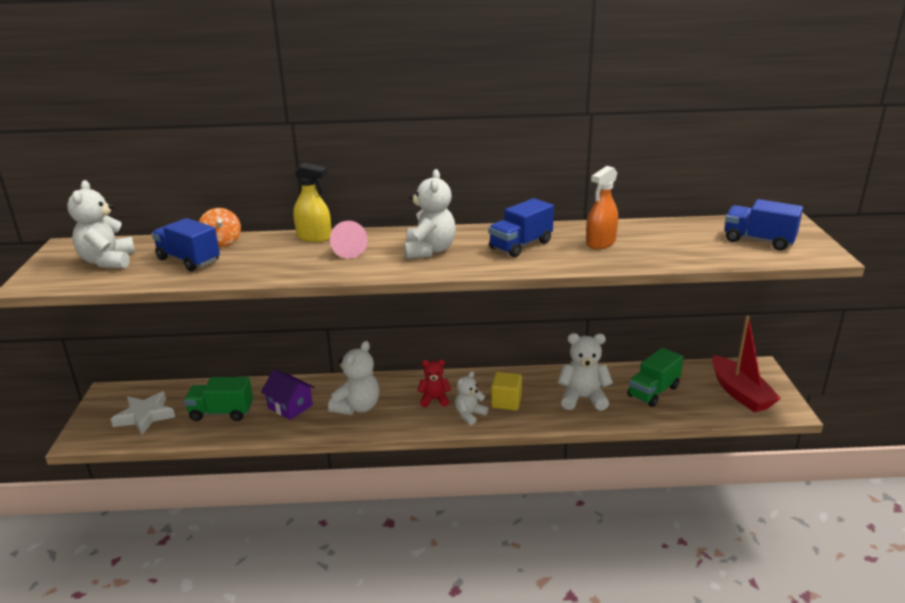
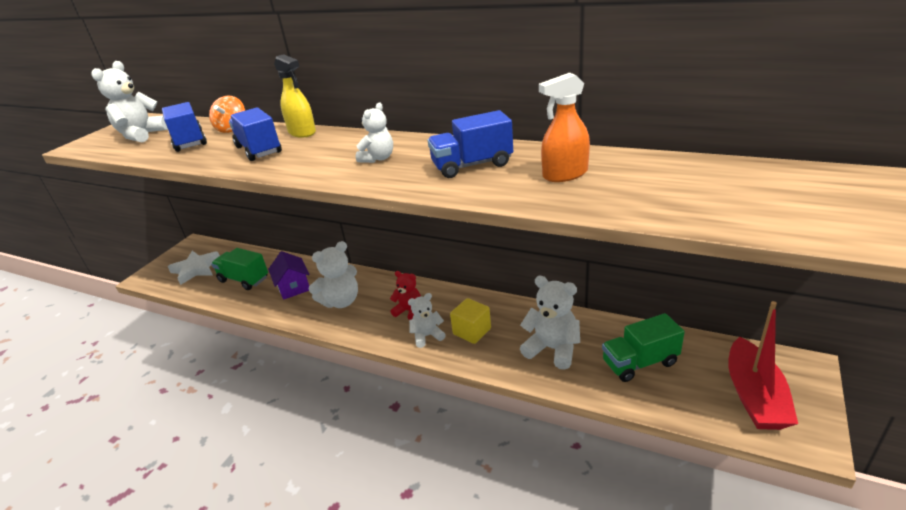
camera: 30 degrees right, 5 degrees up
pink cone [330,221,367,259] -> none
white teddy bear [404,169,456,259] -> white teddy bear [356,103,393,163], size x0.63
blue truck [725,199,803,250] -> blue truck moved to [229,107,282,161]

